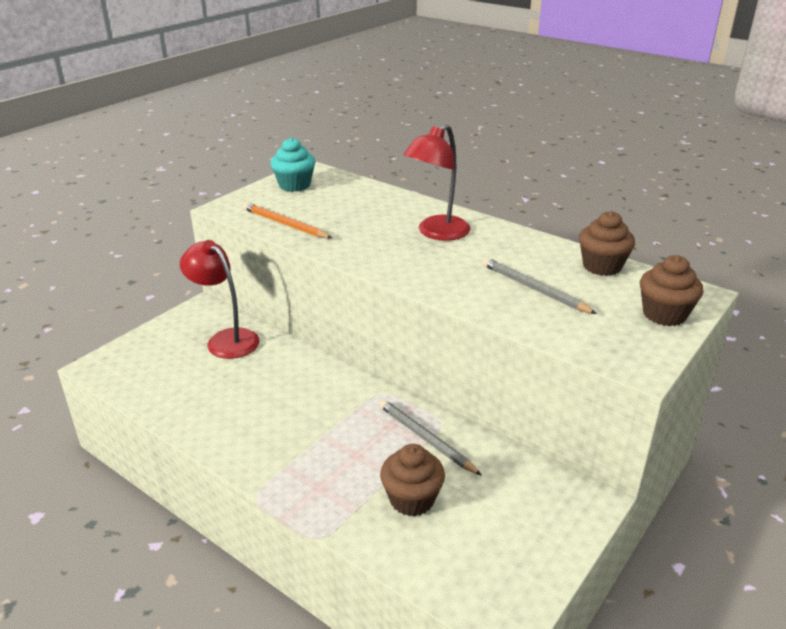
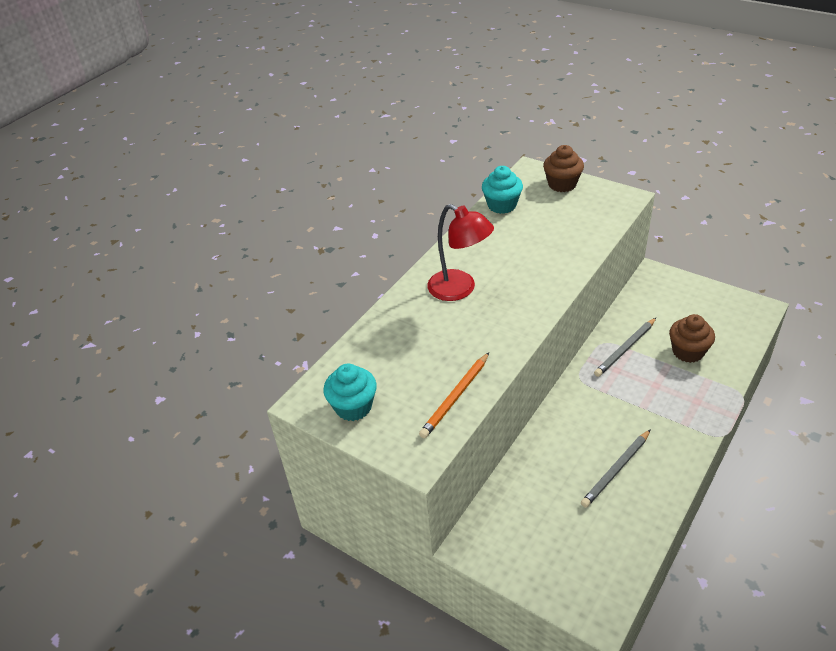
camera: 90 degrees left, 10 degrees up
red lamp [180,240,260,359] -> none
grey pencil [482,258,597,314] -> grey pencil moved to [581,429,651,508]
brown cupcake [579,211,635,276] -> turquoise cupcake [482,166,523,214]

